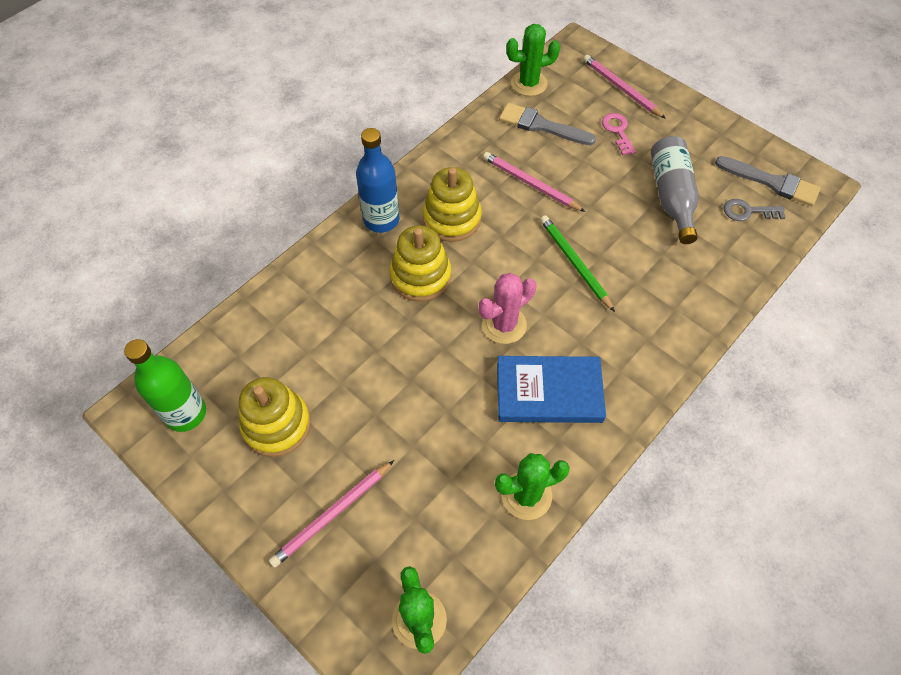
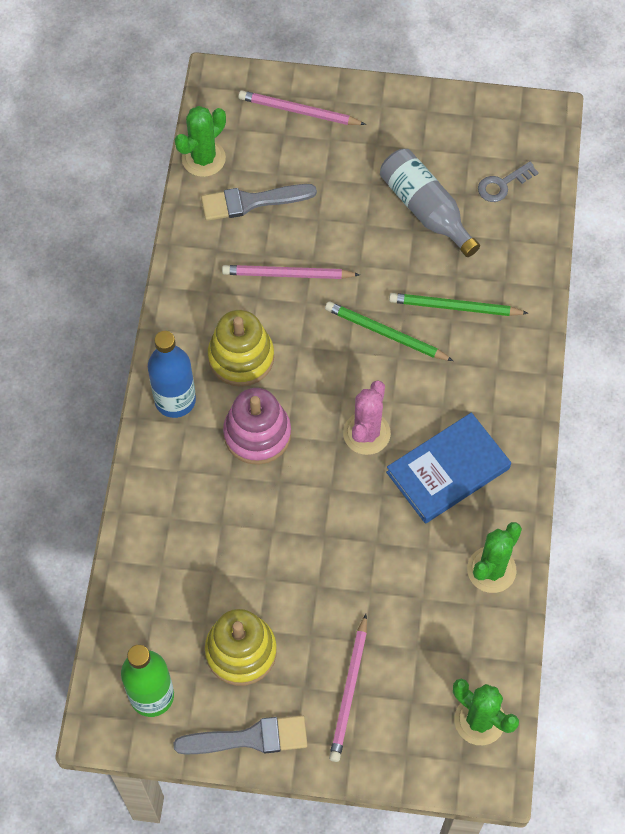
camera: 35 degrees left, 5 degrees up
yellow stacking toy [390,226,451,302] -> pink stacking toy [223,388,291,465]
pink key [602,113,636,155] -> none
grey brush [715,156,821,206] -> grey brush moved to [173,715,308,755]
none -> green pencil [389,293,528,316]

